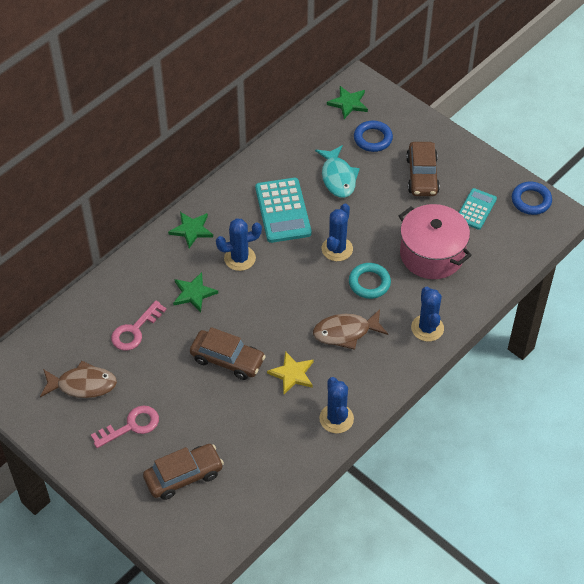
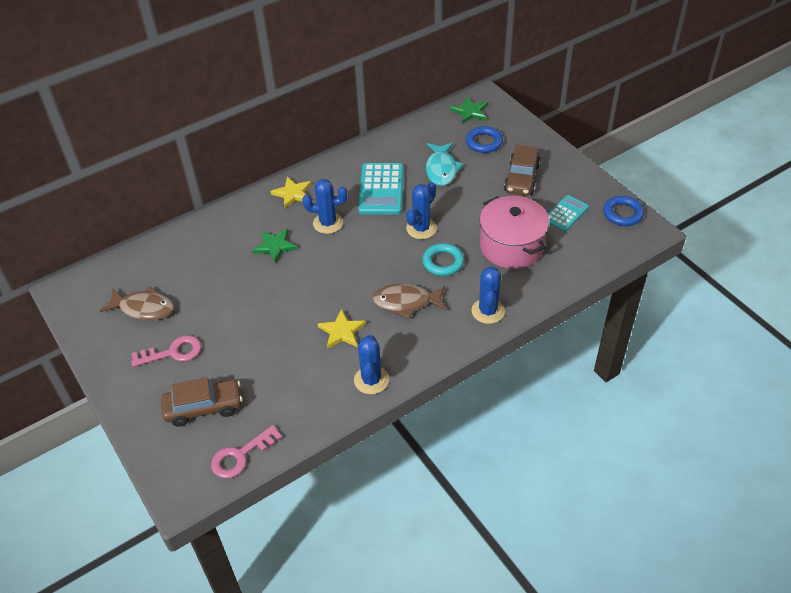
camera: 15 degrees right, 5 degrees down
pink key [111,300,167,351] -> pink key moved to [211,425,282,478]
green star [168,212,213,248] -> yellow star [270,177,312,208]
brown car [190,327,266,380] -> none

